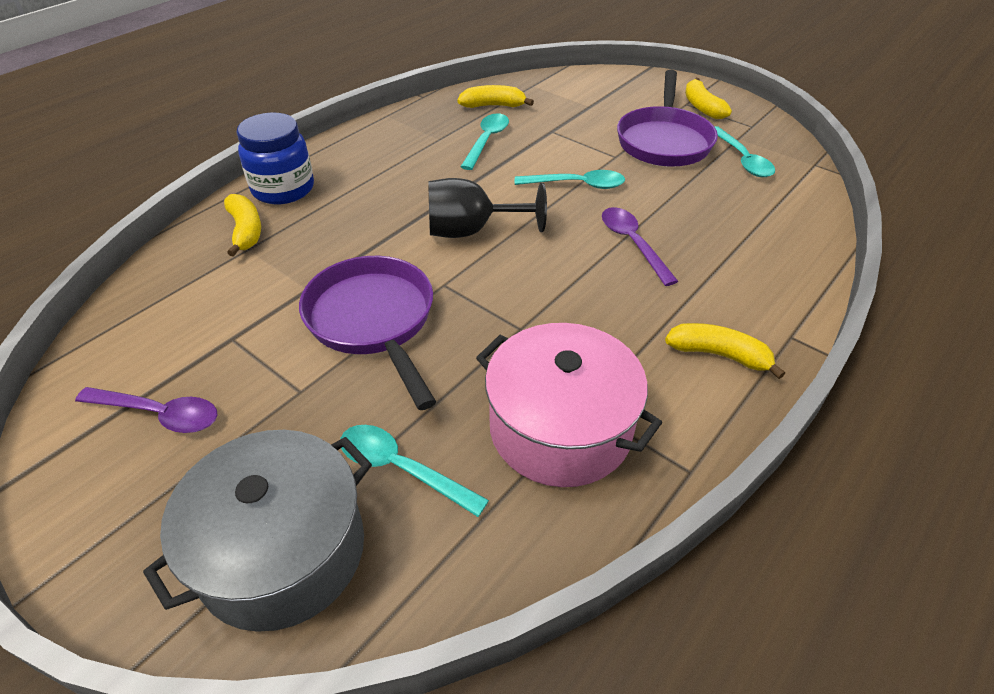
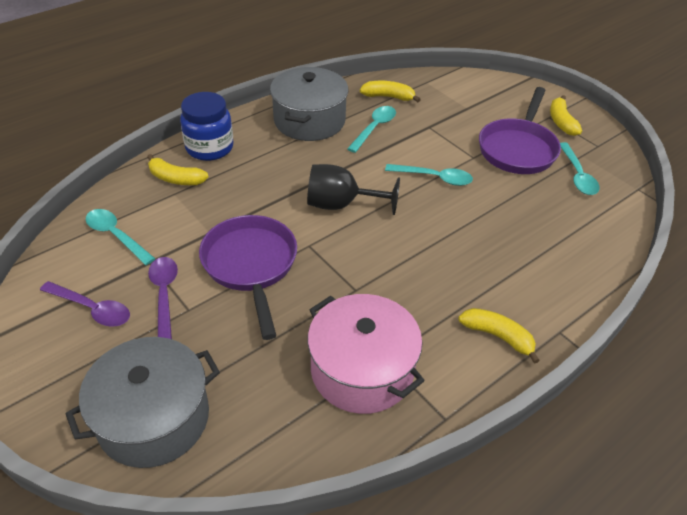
camera: 10 degrees right, 0 degrees up
yellow banana [224,194,261,257] -> yellow banana turned 120 degrees clockwise [147,154,208,185]
turquoise spoon [340,425,489,517] -> turquoise spoon moved to [86,209,156,265]
purple spoon [602,207,678,286] -> purple spoon moved to [148,257,178,339]
none -> grey pot [270,67,349,141]

